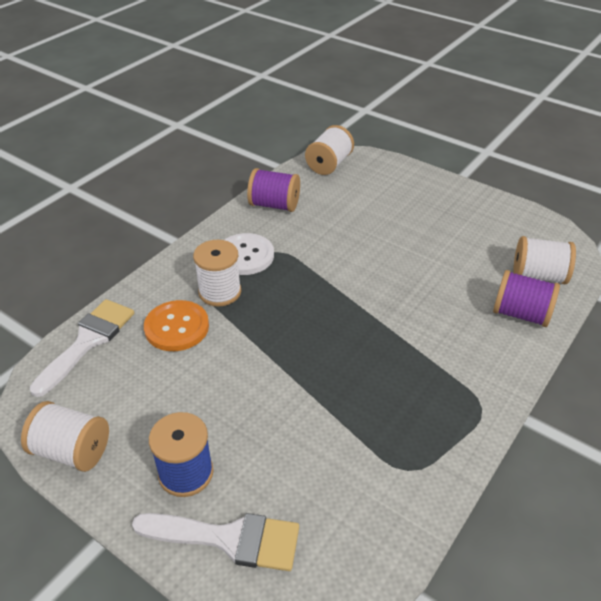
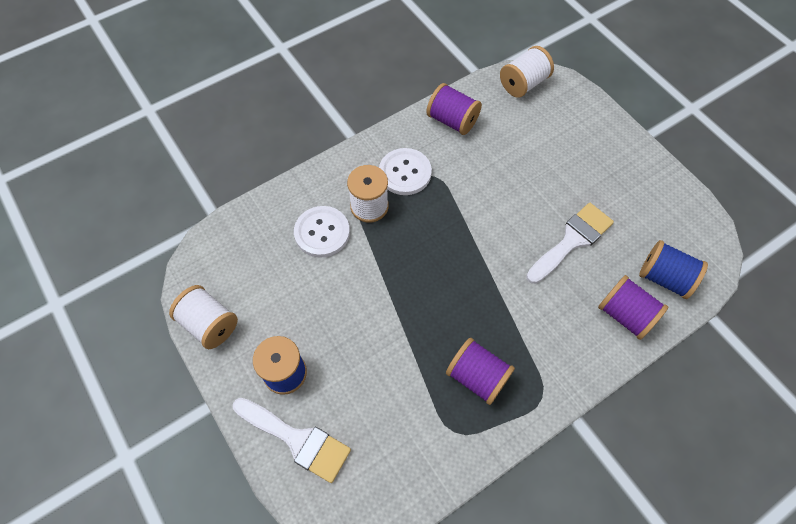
camera: 20 degrees right, 20 degrees up
white brush [30,299,134,397] -> white brush moved to [526,203,614,284]
orange button [144,300,209,351] -> white button [294,206,350,258]
white spool [514,236,576,284] -> blue spool [639,240,708,299]
none -> purple spool [446,338,515,405]

